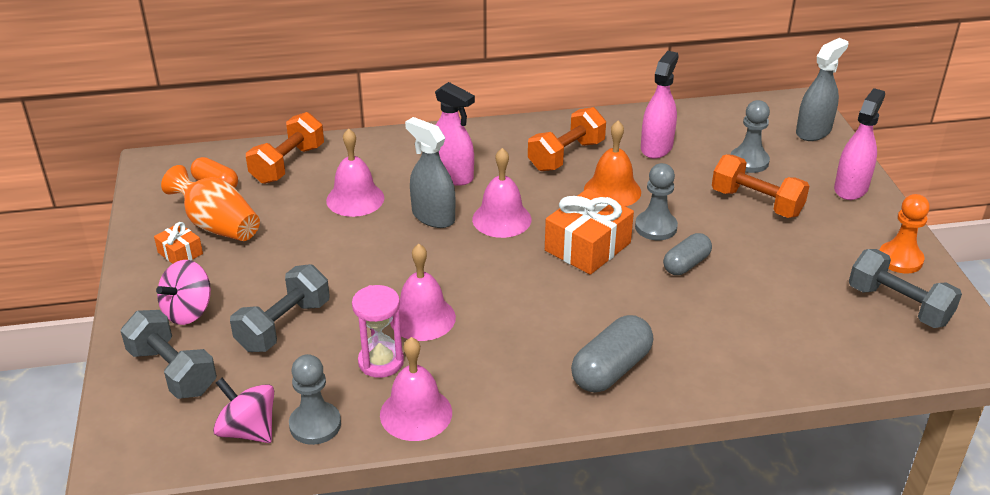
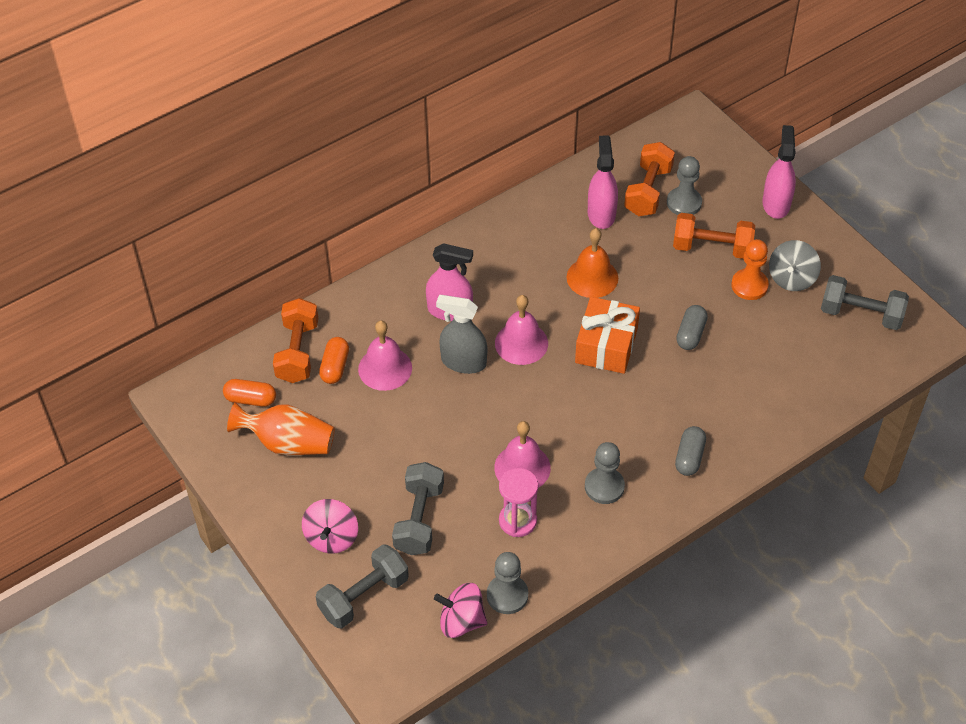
camera: 25 degrees left, 15 degrees up
grey dumbbell [120,310,217,399] -> grey dumbbell turned 60 degrees counterclockwise [316,544,409,628]
orange gift [154,222,203,264] -> none
pink bell [380,337,452,441] -> none
orange dumbbell [528,107,606,171] -> orange dumbbell moved to [624,142,675,216]
grey capsule [571,315,653,393] -> grey capsule [675,426,706,476], size x0.66
grey pawn [635,163,678,240] -> grey pawn moved to [585,442,625,504]
grey spray bottle [796,38,848,141] -> none
orange pawn [879,194,930,274] -> orange pawn moved to [731,239,769,300]
none -> orange capsule [319,337,349,384]
none -> grey spinning top [769,240,821,291]

